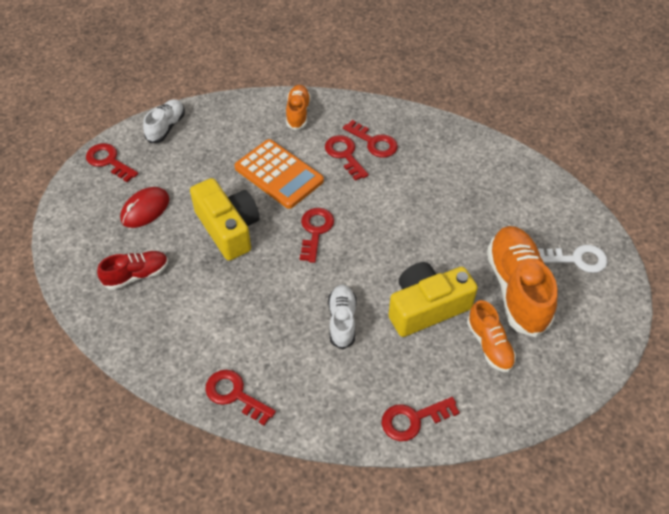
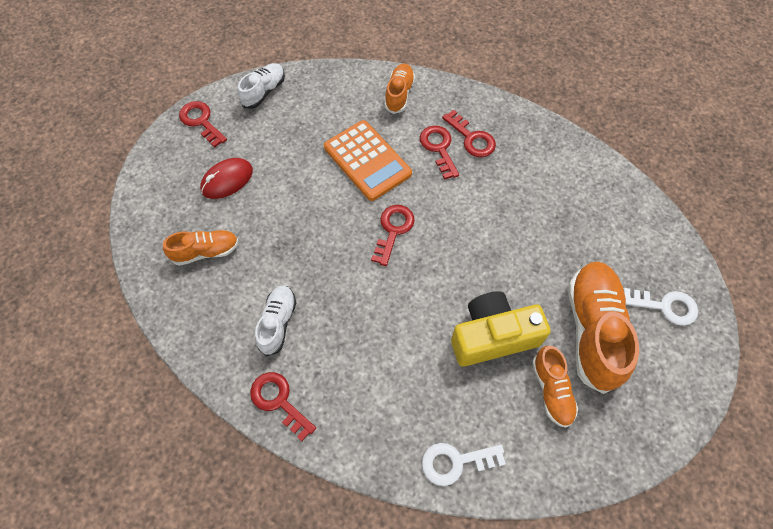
camera: 10 degrees right, 10 degrees up
red shoe [97,251,168,290] -> orange shoe [163,230,239,266]
yellow camera [190,178,260,261] -> none
white shoe [328,285,357,350] -> white shoe moved to [255,286,296,356]
red key [382,397,460,441] -> white key [422,443,506,486]

